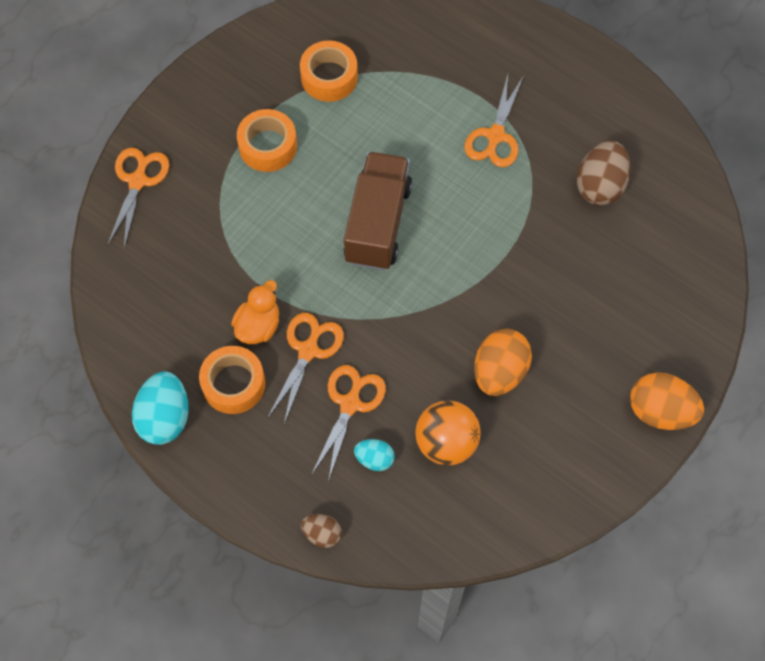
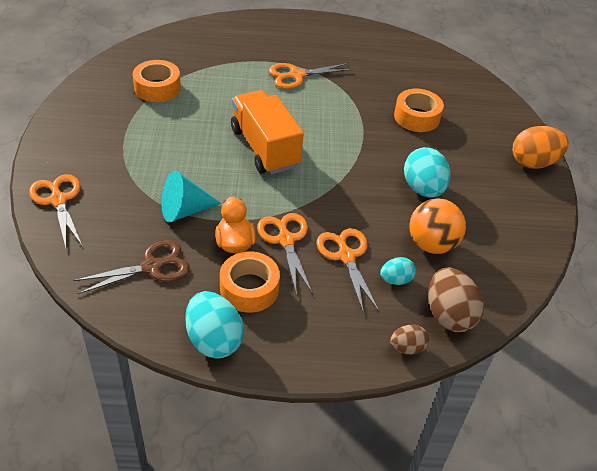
camera: 40 degrees left, 20 degrees down
orange tape [237,109,297,172] -> orange tape moved to [394,89,444,132]
brown truck [343,152,412,270] -> orange truck [231,90,304,174]
orange scissors [464,75,523,167] -> orange scissors turned 90 degrees clockwise [269,63,353,89]
orange egg [474,329,532,396] -> turquoise egg [404,147,450,198]
brown egg [577,141,631,205] -> brown egg moved to [428,268,484,332]
none -> brown scissors [73,240,190,294]
none -> turquoise cone [162,171,221,222]

